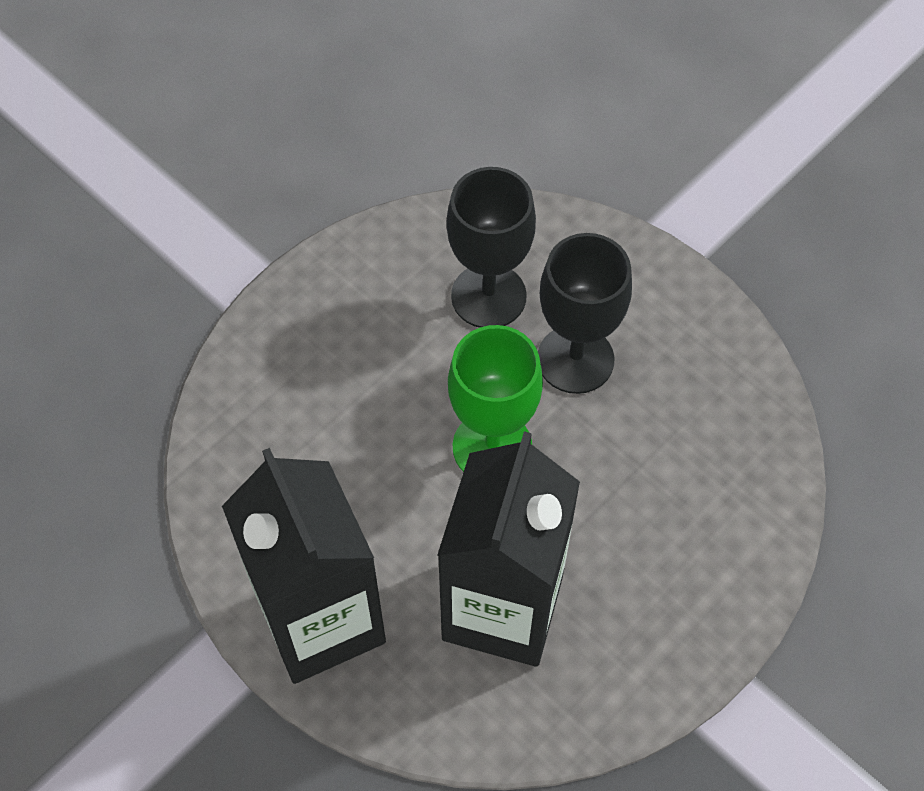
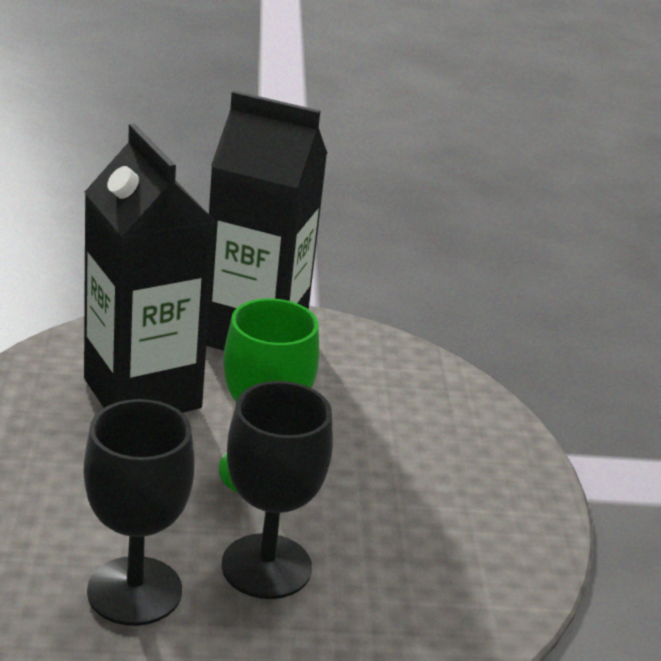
camera: 130 degrees right, 30 degrees down
black goblet [447,167,536,328] -> black goblet moved to [83,399,195,626]

